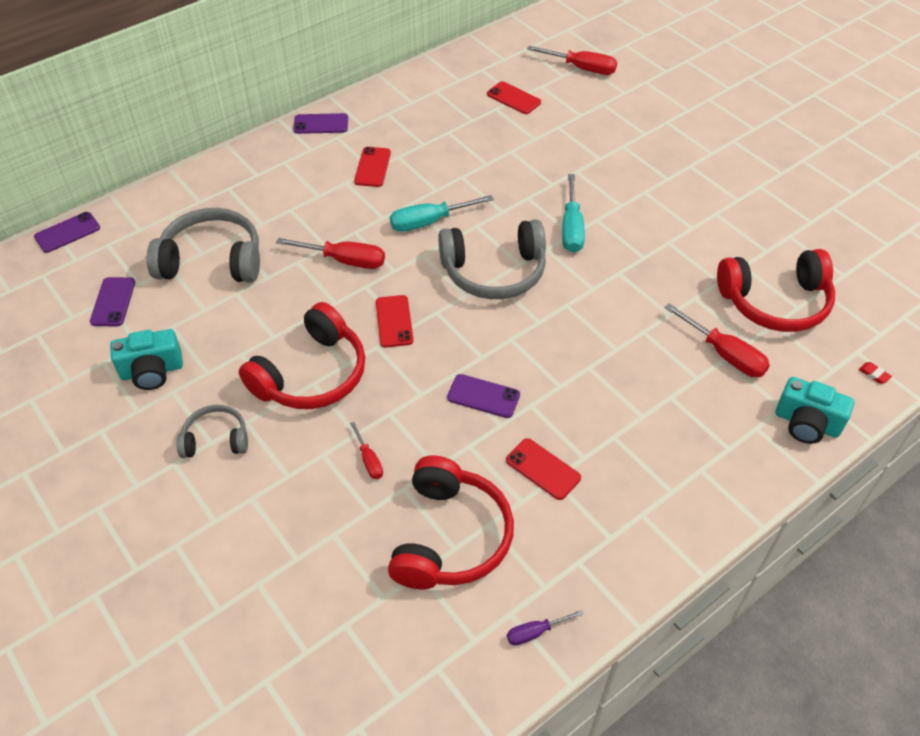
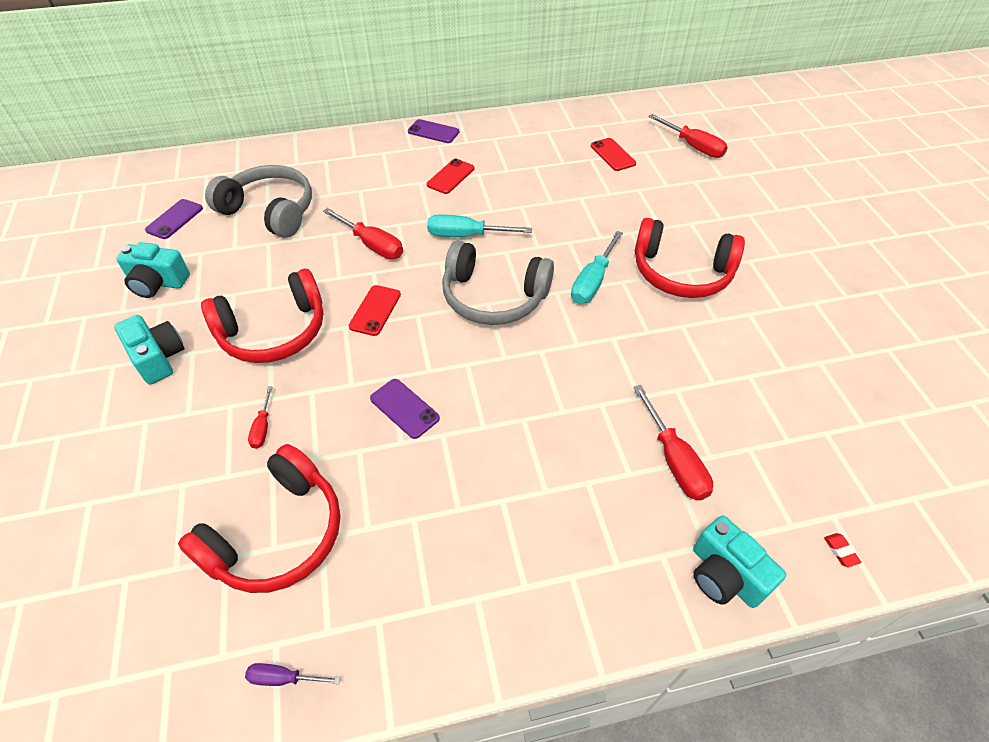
camera: 25 degrees right, 0 degrees up
purple phone [34,212,100,253] -> none
grey headphones [176,405,248,458] -> turquoise camera [114,315,185,384]
red phone [506,438,581,500] -> none
red headphones [717,249,835,332] -> red headphones moved to [635,218,745,298]

